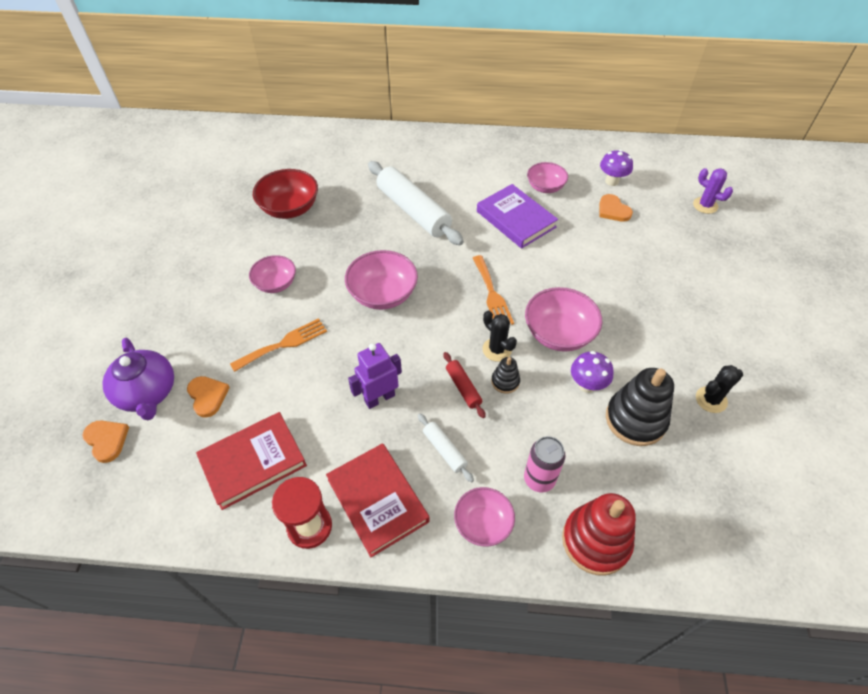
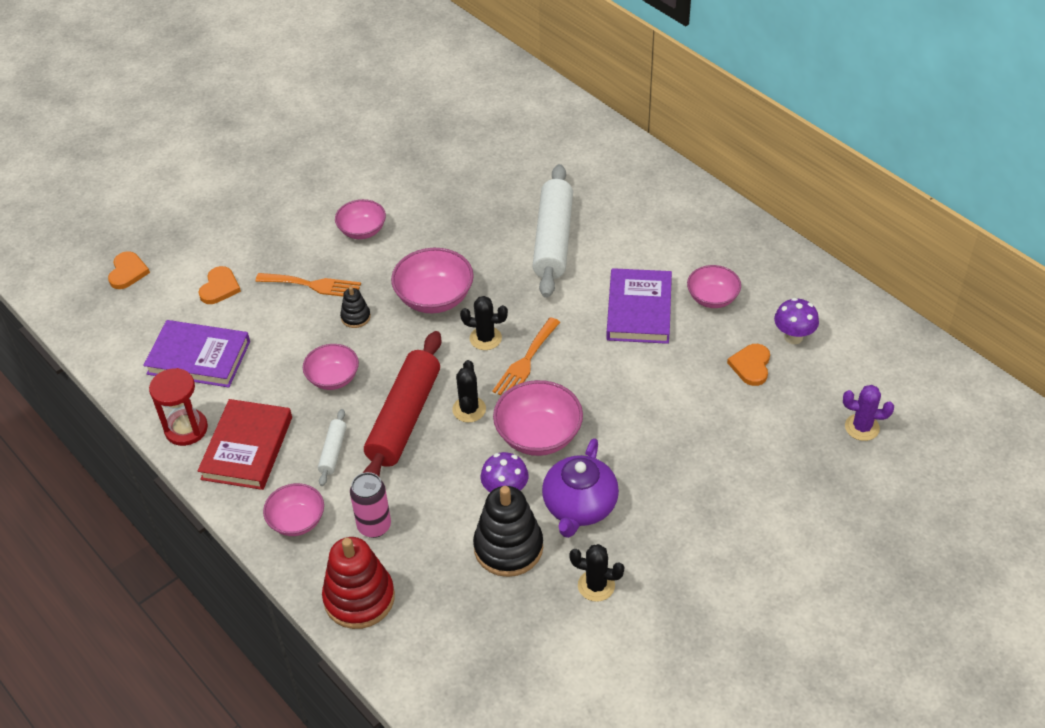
camera: 45 degrees right, 5 degrees down
purple teapot [102,338,174,420] -> purple teapot moved to [542,438,619,538]
red book [196,412,307,510] -> purple book [143,320,250,388]
red bowl [253,169,318,219] -> none
purple robot [348,343,402,409] -> pink bowl [303,344,359,390]
red rolling pin [443,352,486,418] -> red rolling pin [363,331,442,476], size x2.19
black stacking toy [491,357,520,394] -> black stacking toy moved to [340,286,371,328]
purple cactus [693,168,733,214] -> purple cactus turned 75 degrees counterclockwise [843,385,894,441]
none -> black cactus [460,296,508,350]

